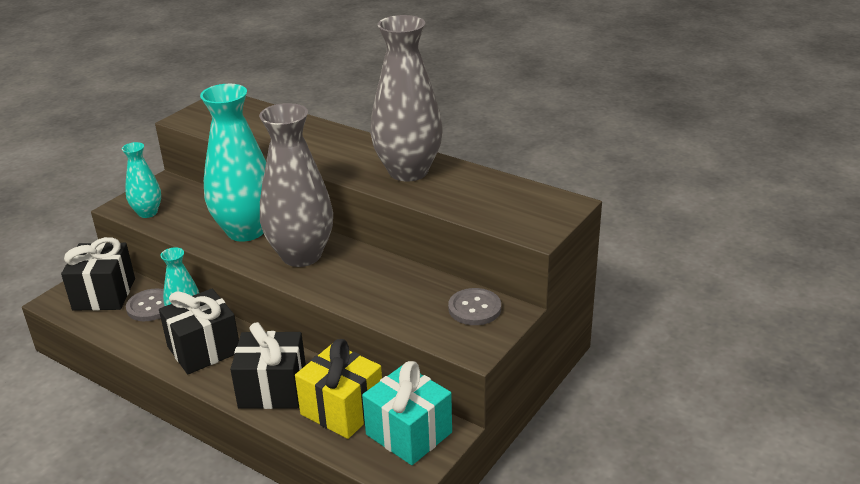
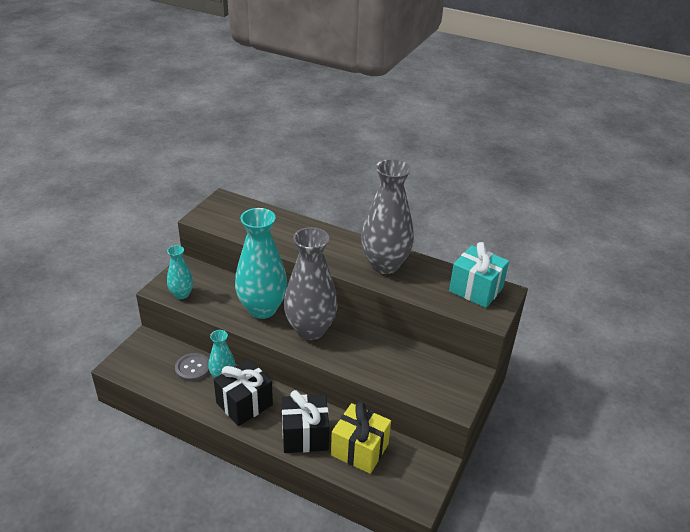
camera: 10 degrees left, 5 degrees up
black gift [61,237,135,311] -> none
turquoise gift [362,361,452,465] -> turquoise gift moved to [449,242,509,308]
grey button [448,288,501,325] -> none

